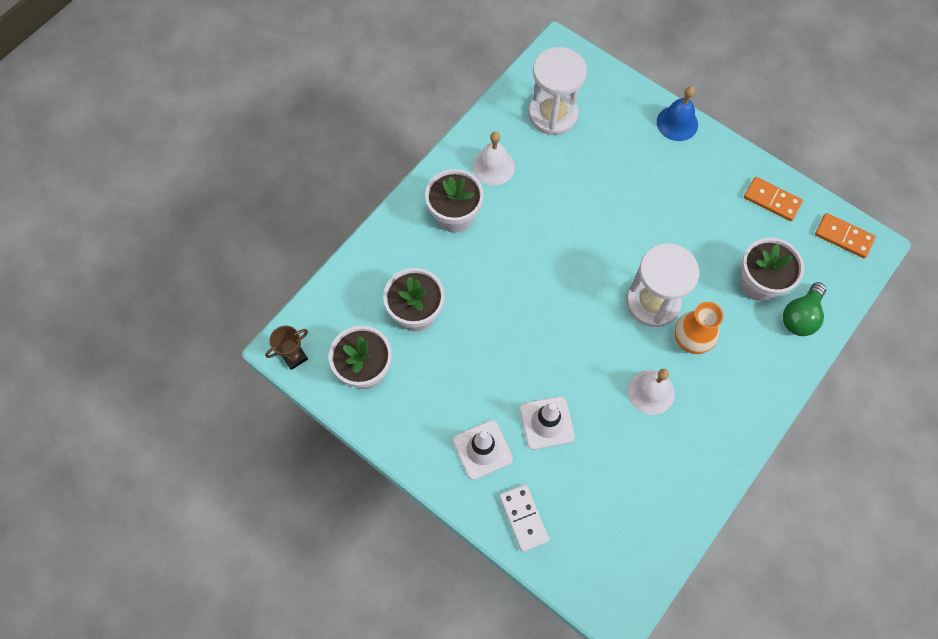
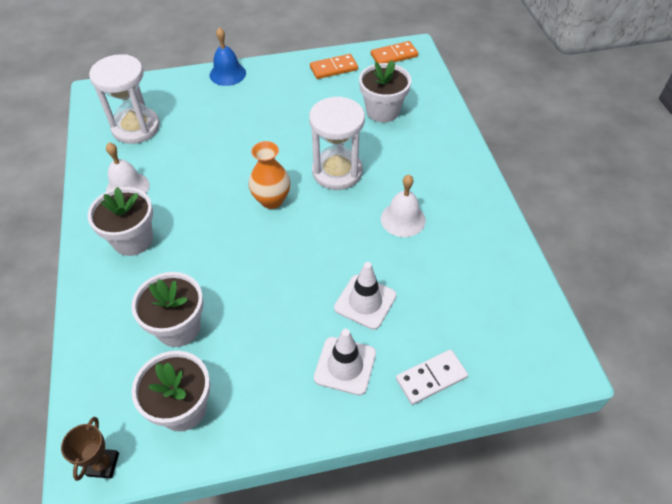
camera: 50 degrees left, 15 degrees down
white domino [499,484,549,552] -> white domino turned 45 degrees counterclockwise [396,349,468,405]
orange vase [674,302,723,354] -> orange vase moved to [249,141,291,209]
green light bulb [783,282,826,336] -> none

